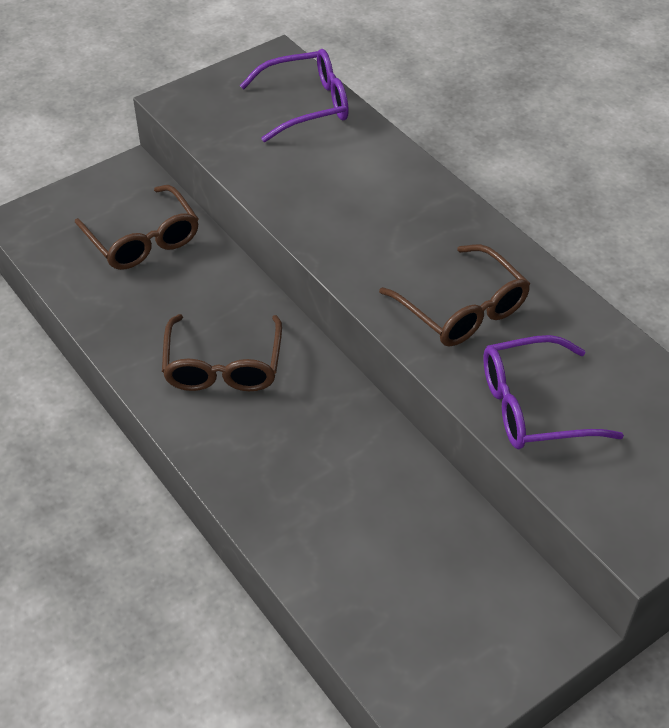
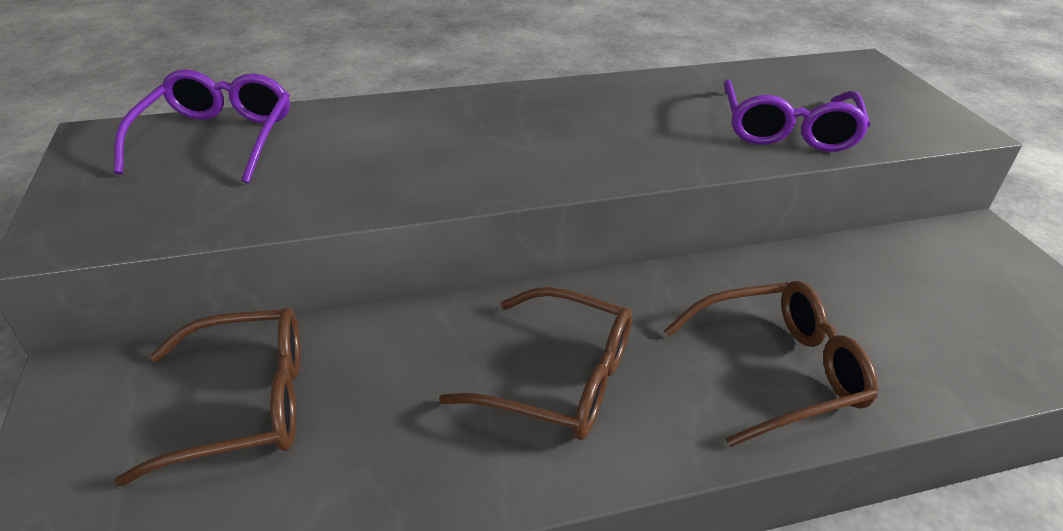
camera: 70 degrees left, 10 degrees down
brown glasses [379,244,530,347] -> brown glasses moved to [664,281,878,447]

